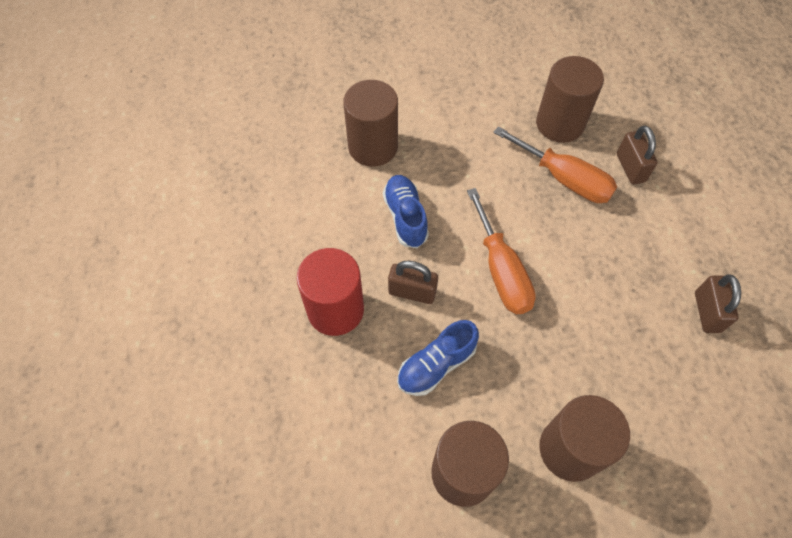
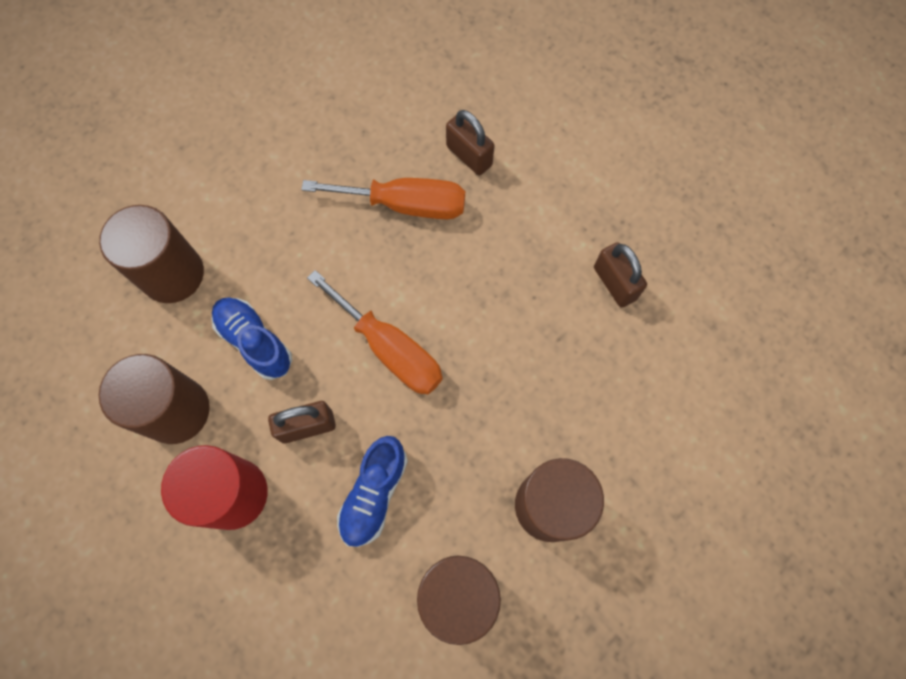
camera: 30 degrees left, 10 degrees up
brown cylinder [536,56,604,143] -> brown cylinder moved to [99,354,210,444]

